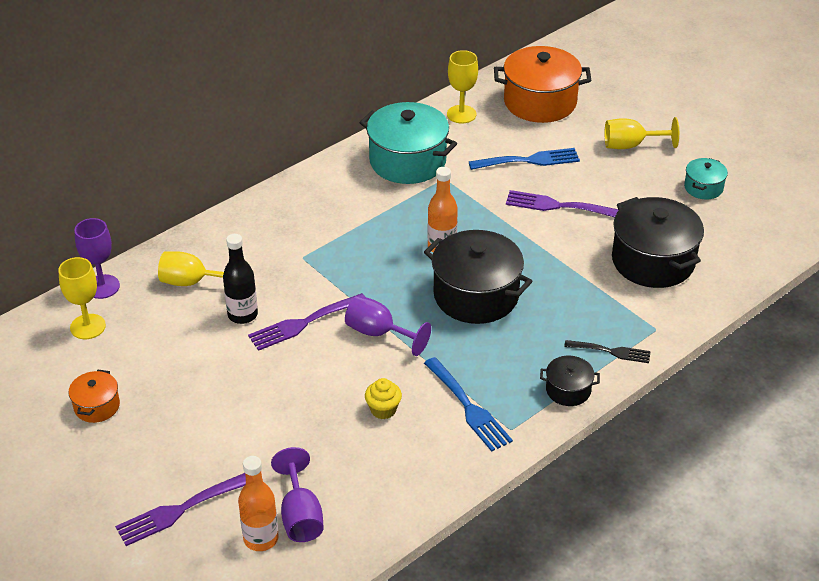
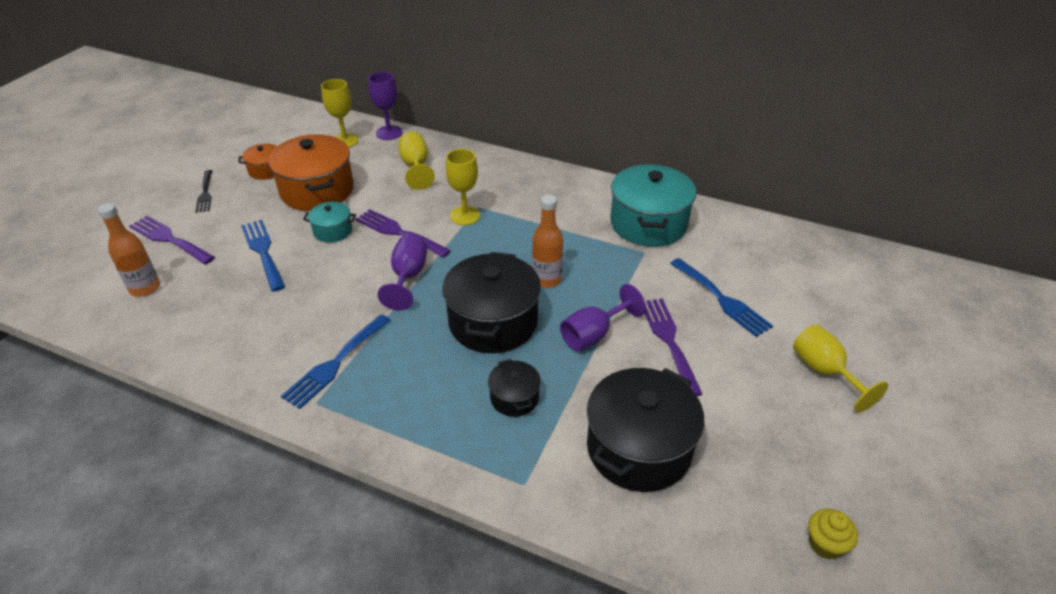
camera: 65 degrees right, 0 degrees up
black bottle [223,234,258,324] -> none
purple goblet [271,447,324,542] -> purple goblet moved to [560,284,646,351]
yellow cupcake [365,378,402,419] -> yellow cupcake moved to [808,509,858,559]
yellow goblet [447,50,478,123] -> yellow goblet moved to [445,149,480,225]
orange pot [494,46,591,123] -> orange pot moved to [268,134,354,211]
black pot [540,356,600,406] -> black pot moved to [488,359,541,417]
black fork [564,340,651,363] -> black fork moved to [195,170,212,213]
turquoise pot [684,158,728,199] -> turquoise pot moved to [303,202,356,243]
none -> blue fork [241,220,285,292]

